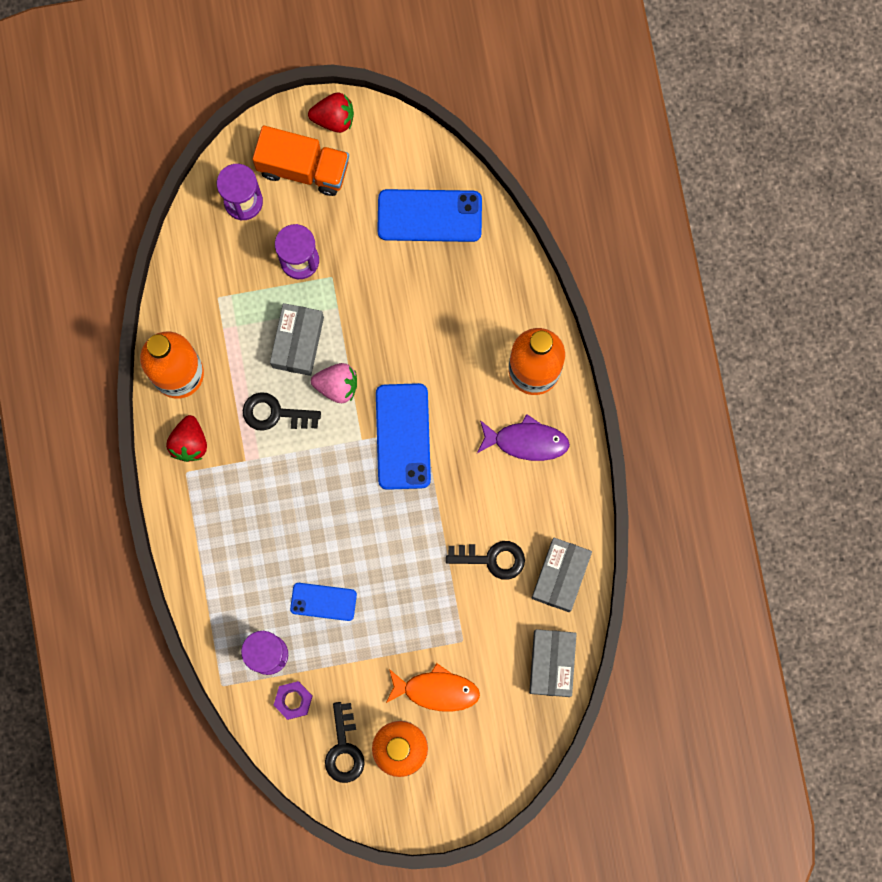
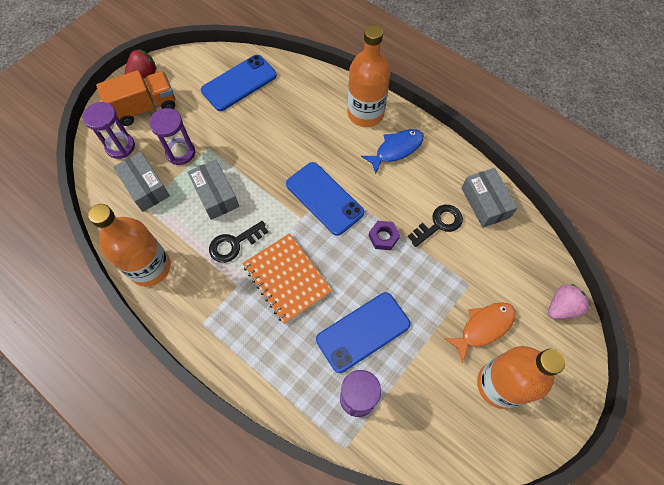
camera: 40 degrees left, 15 degrees down
red strawberry [166,415,207,462] -> none
purple nut [274,681,313,720] -> purple nut moved to [369,221,400,250]
blue phone [290,583,357,621] -> blue phone [316,292,411,373], size x1.67
pink strawberry [311,363,357,403] -> pink strawberry moved to [548,284,591,319]
black key [325,702,365,783] -> none
purple fish [477,414,570,461] -> blue fish [361,129,424,174]
grey box [529,629,577,697] -> grey box moved to [113,152,170,212]
none -> orange notebook [242,233,332,324]

